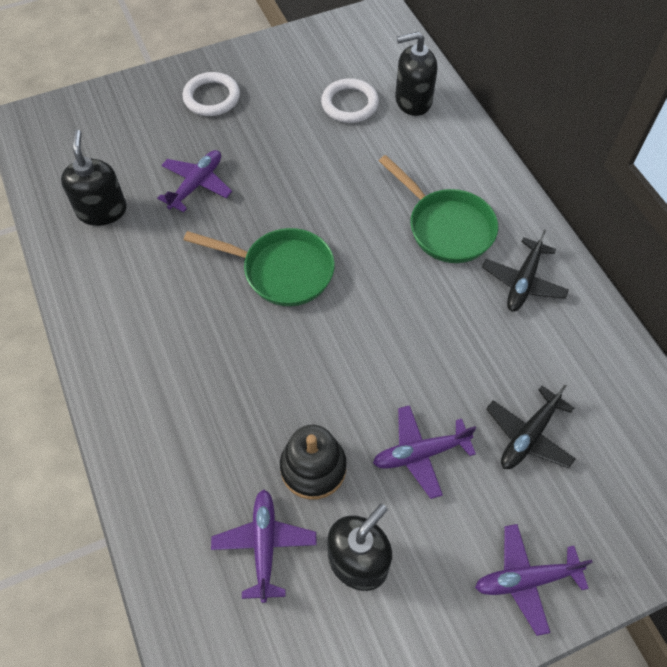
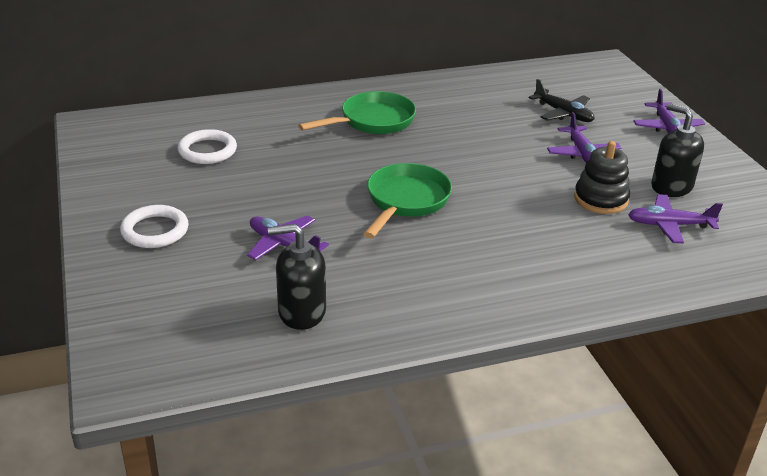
camera: 85 degrees left, 25 degrees down
black soap dispenser [395,32,437,116] -> none
black plane [482,230,569,312] -> none

